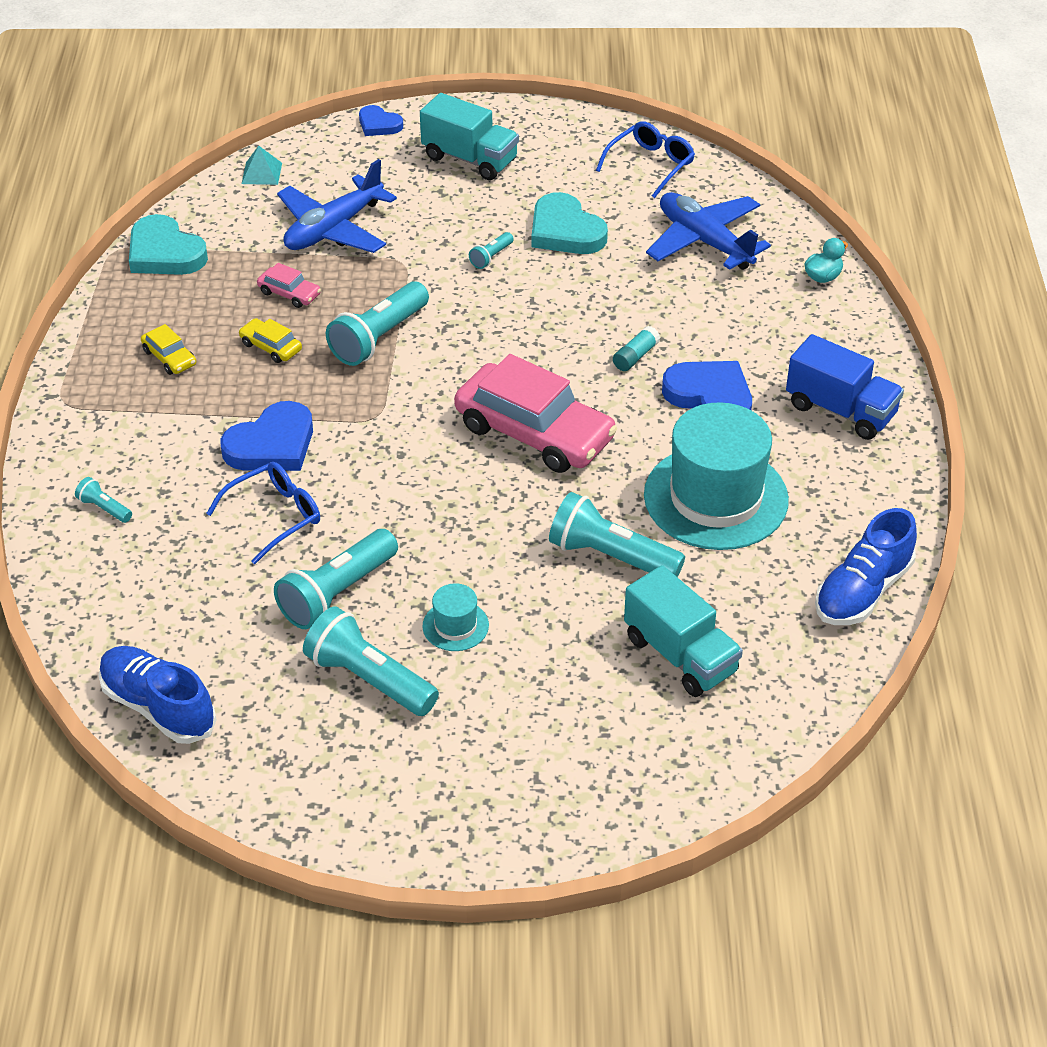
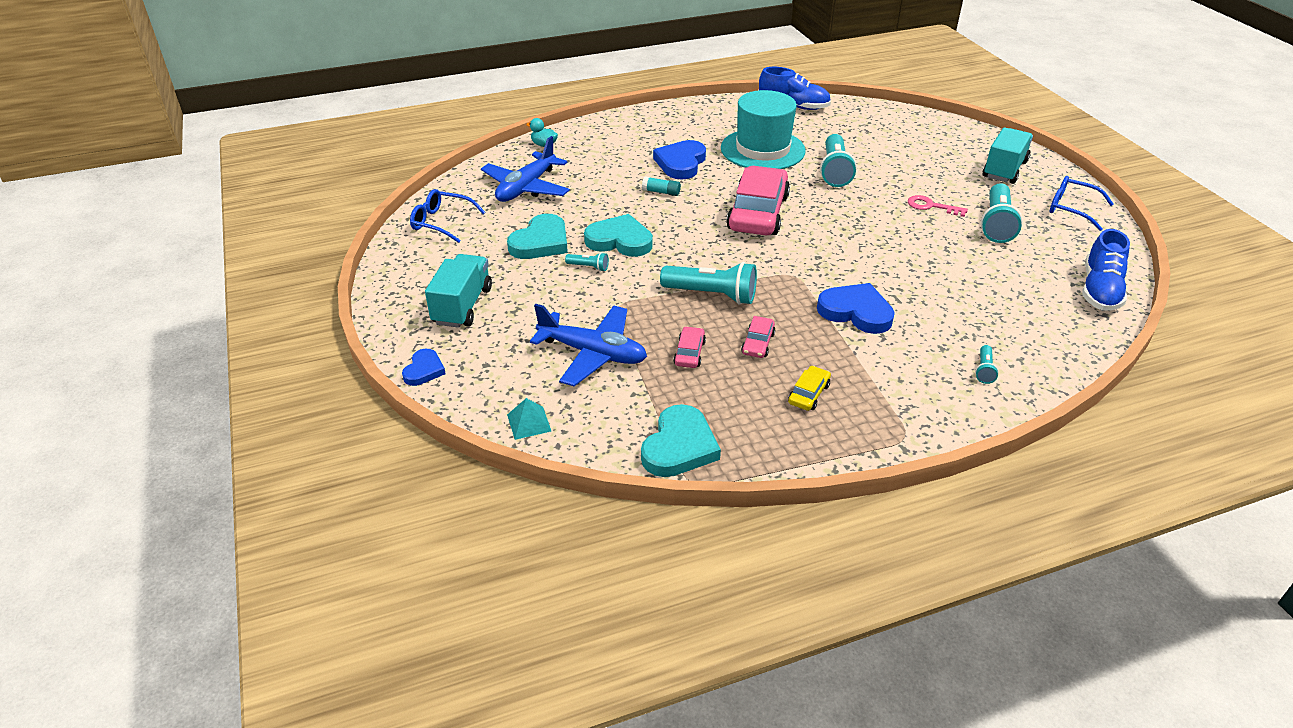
camera: 110 degrees left, 5 degrees down
blue glasses [206,462,320,564] -> blue glasses moved to [1049,176,1114,231]
yellow car [239,318,302,363] -> pink car [741,316,775,358]
turquoise flashlight [274,529,398,629] -> none
turquoise hat [423,583,489,651] -> pink key [908,195,968,217]
turquoise truck [624,565,743,697] -> turquoise truck moved to [983,128,1033,184]
blue truck [786,334,904,440] -> none
none -> turquoise heart [584,214,653,257]

